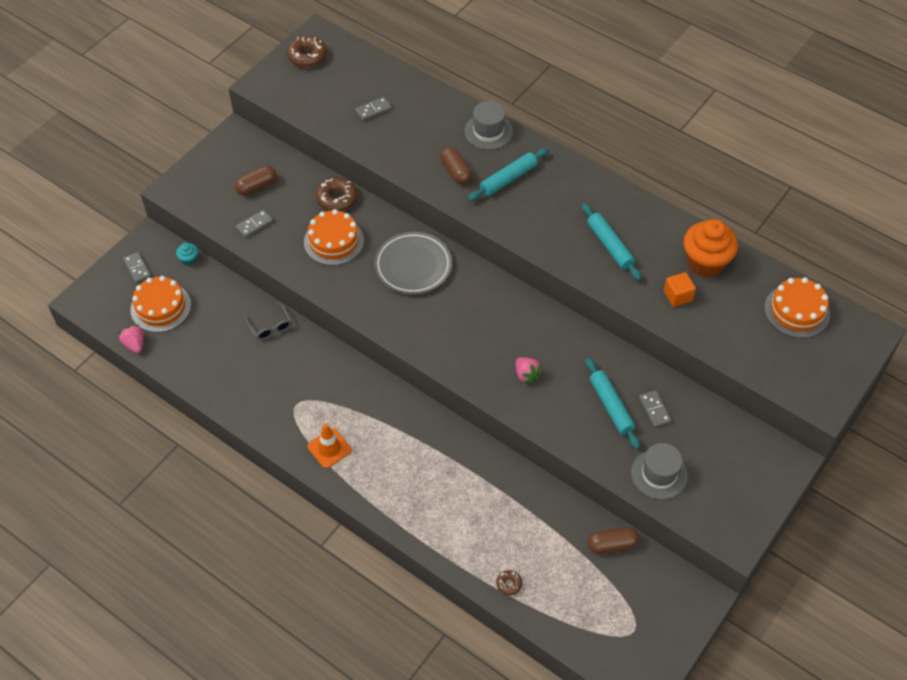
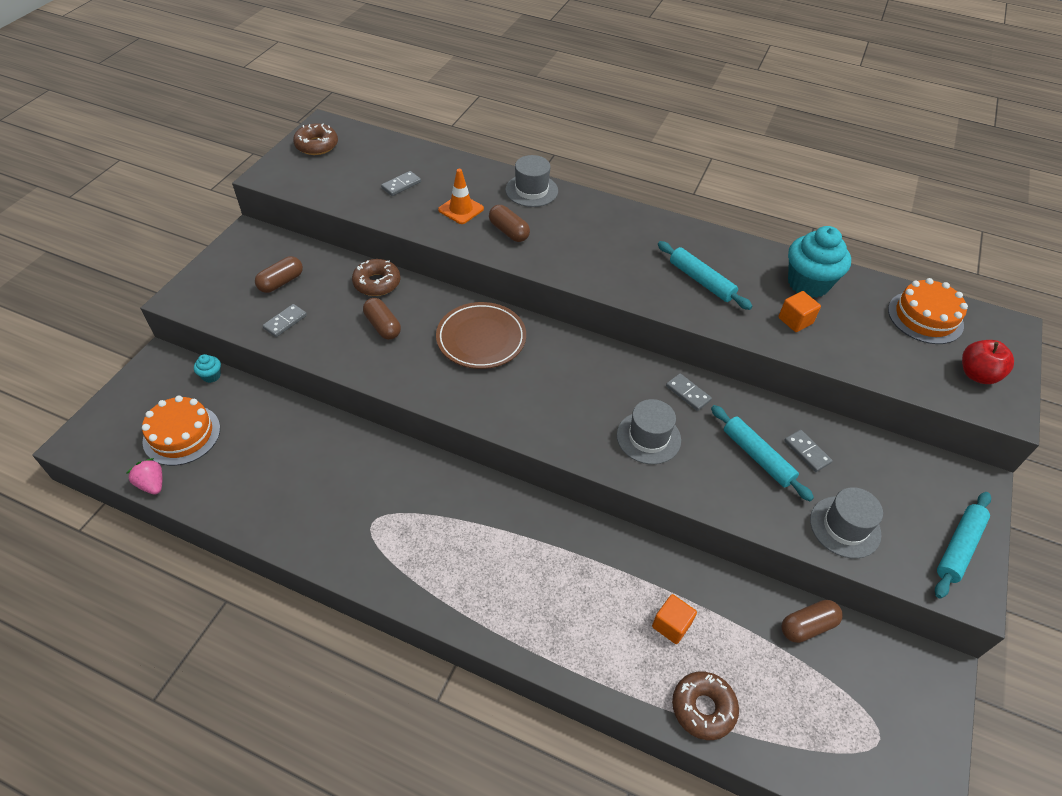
camera: 15 degrees left, 5 degrees down
grey domino [123,252,151,283] -> grey domino moved to [666,374,712,411]
grey glasses [245,303,292,340] -> none
orange cake [304,209,364,266] -> brown capsule [363,298,401,340]
orange traffic cone [307,424,352,468] -> orange traffic cone moved to [438,169,484,224]
grey plate [374,232,452,294] -> brown plate [436,302,526,369]
turquoise rolling pin [468,148,549,201] -> turquoise rolling pin moved to [935,492,991,599]
brown donut [496,570,523,595] -> brown donut [672,672,739,740], size x1.88
pink strawberry [516,357,542,384] -> grey hat [617,399,681,464]
orange cupcake [683,219,738,278] -> turquoise cupcake [788,226,851,298]
none -> orange cube [652,594,697,644]
none -> red apple [962,340,1014,384]

